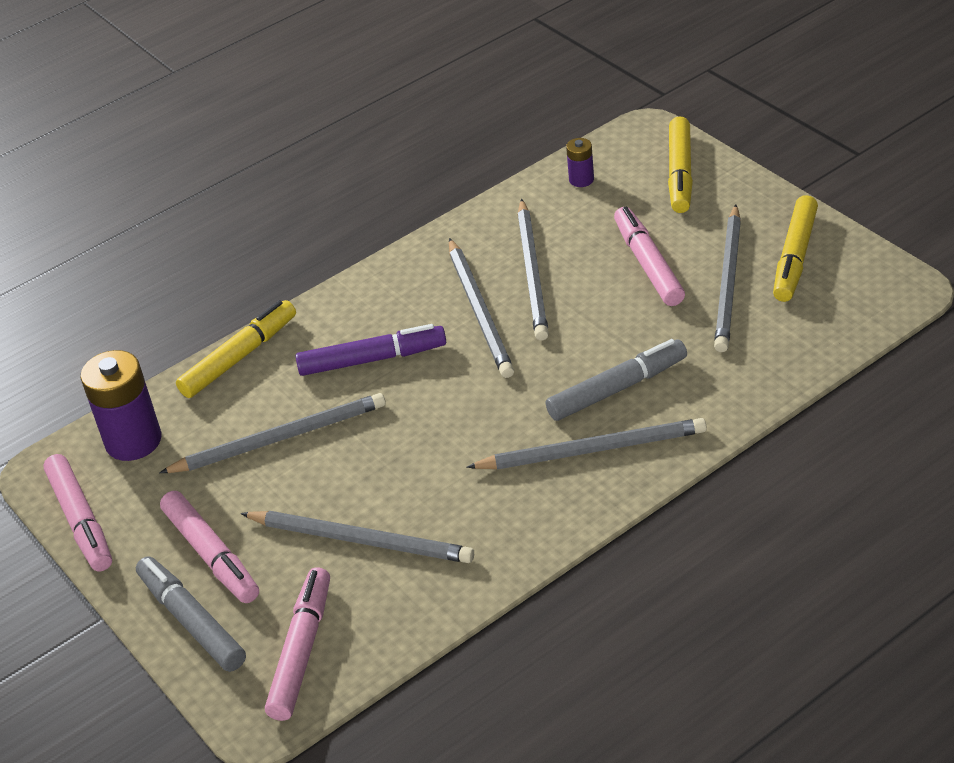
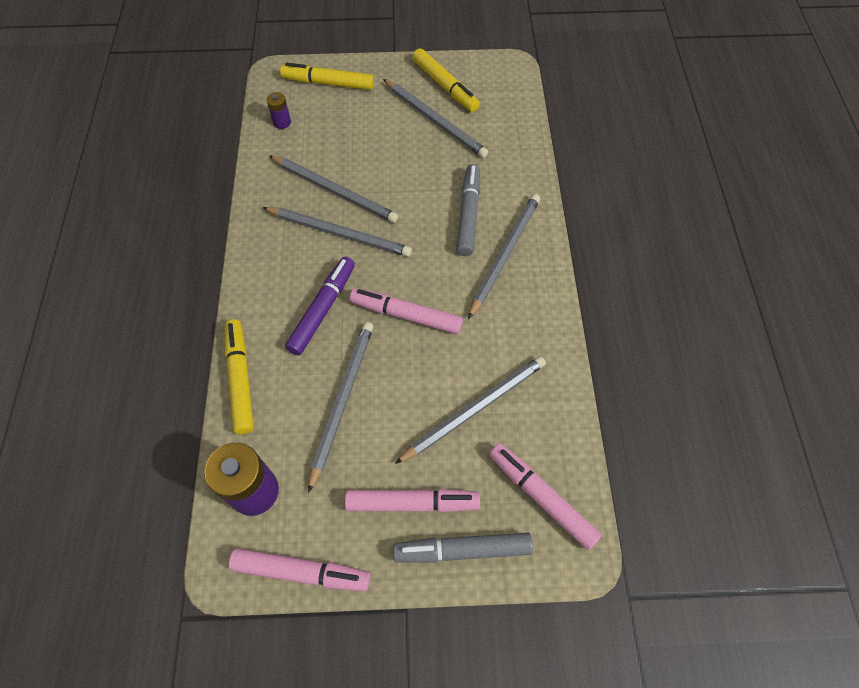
camera: 60 degrees left, 20 degrees up
pink marker [614,207,685,306] -> pink marker moved to [350,288,463,334]
yellow marker [668,116,693,213] -> yellow marker turned 150 degrees clockwise [280,63,374,90]

